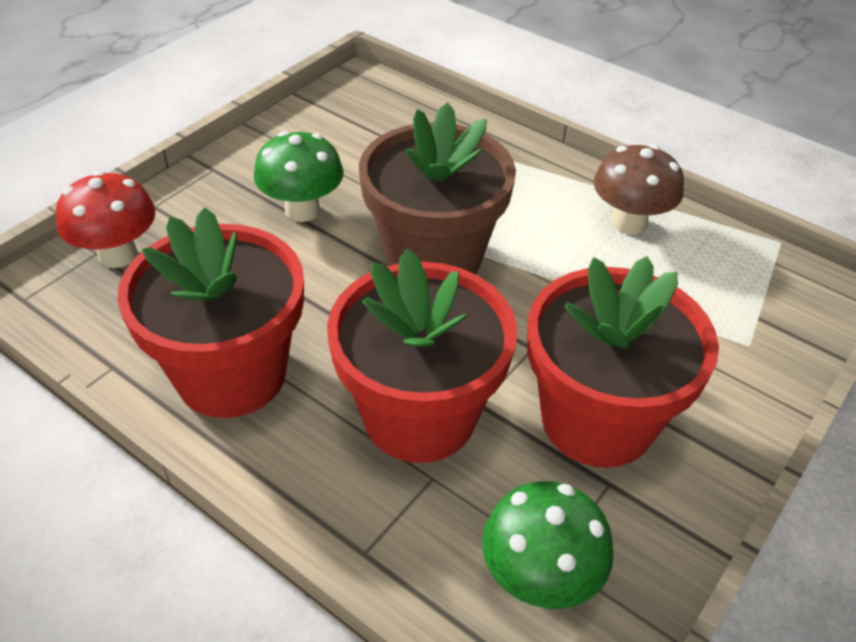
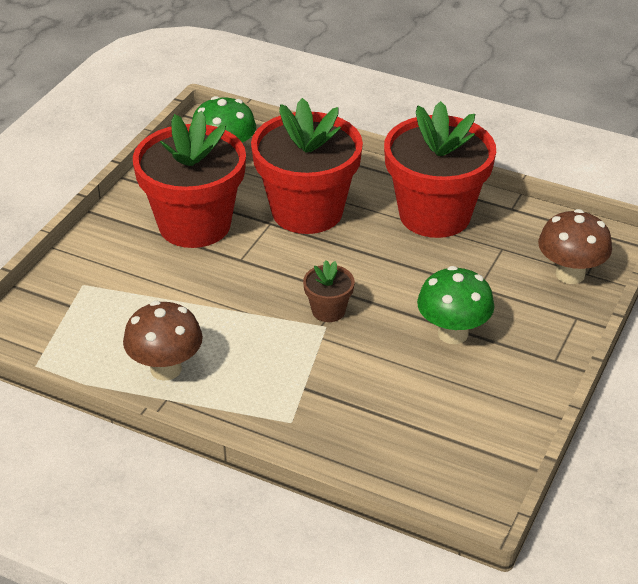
camera: 170 degrees right, 5 degrees down
red mushroom [56,171,155,268] -> brown mushroom [538,209,612,284]
brown flower pot [359,102,516,274] -> brown flower pot [303,260,355,322], size x0.43

